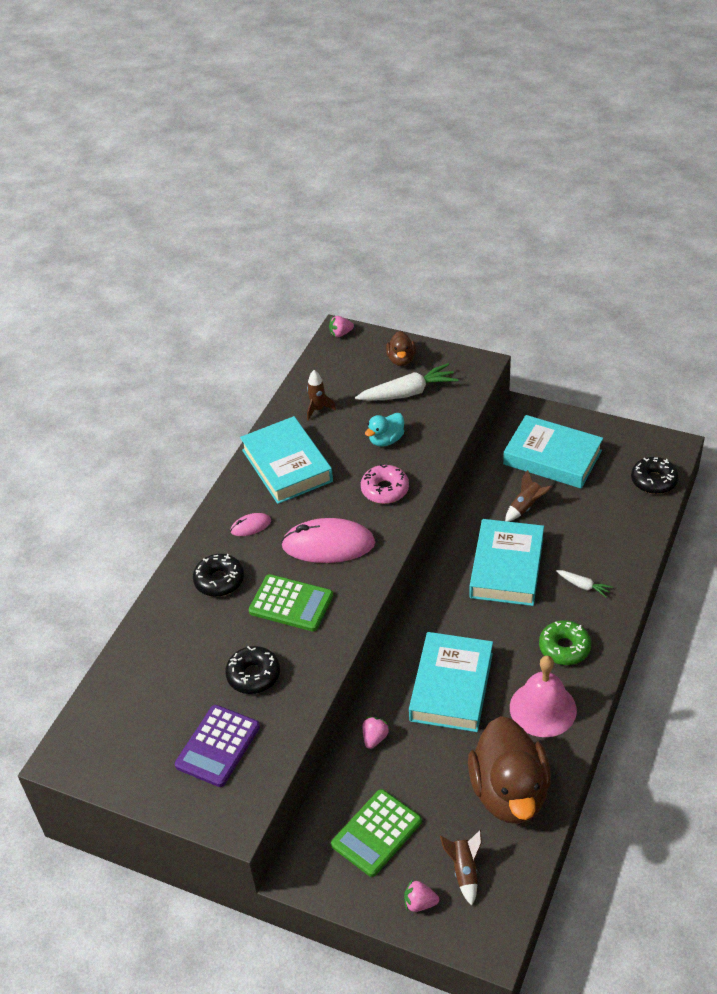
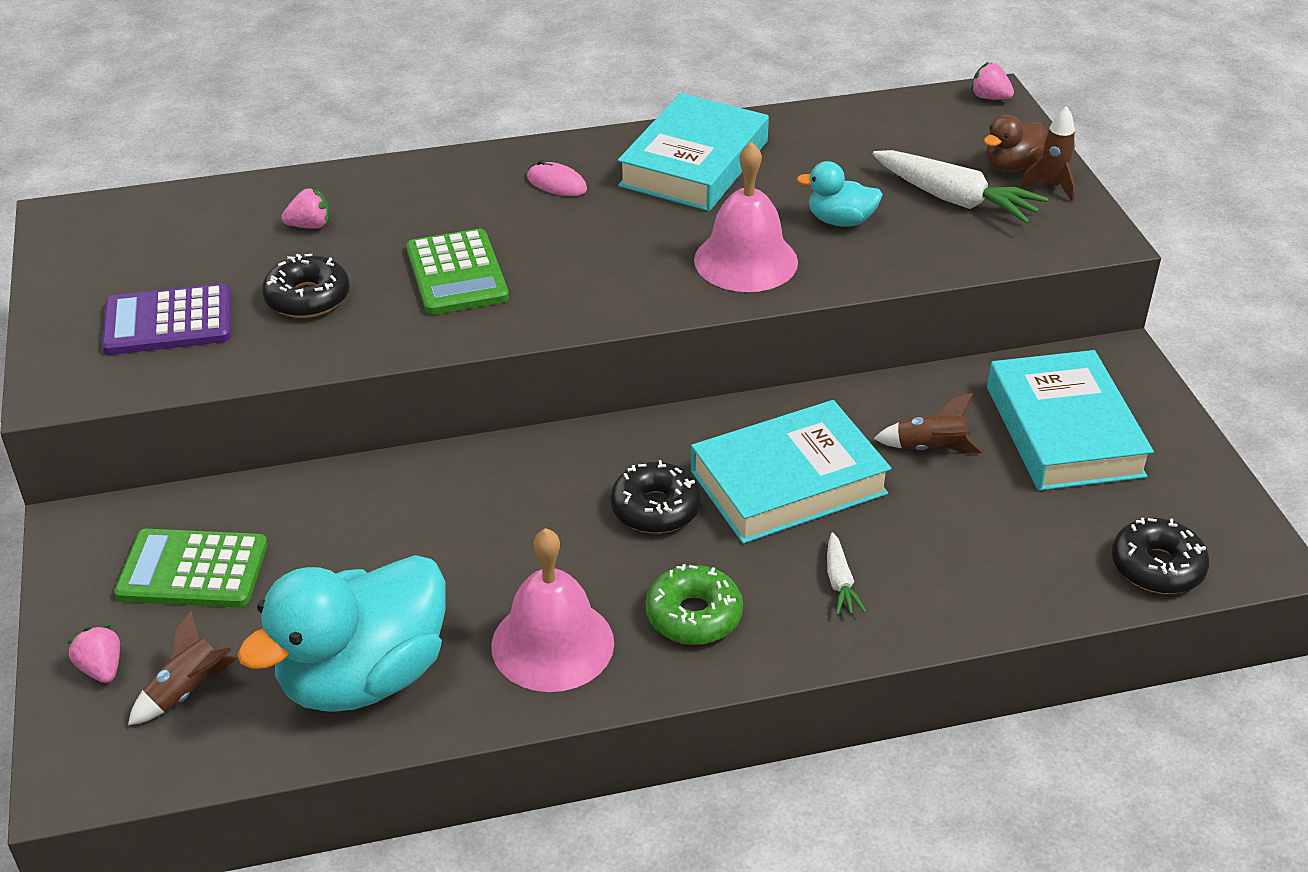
camera: 50 degrees right, 5 degrees down
black donut [193,554,244,597] -> black donut moved to [611,460,702,533]
pink mouse [281,518,375,563] -> none
brown rocket [307,370,336,421] -> brown rocket moved to [1020,106,1076,202]
pink donut [361,464,409,504] -> pink bell [694,142,798,292]
pink strawberry [363,717,390,749] -> pink strawberry moved to [281,187,330,229]
turquoise book [409,632,493,732] -> none
brown duck [468,716,551,824] -> turquoise duck [237,555,445,712]

